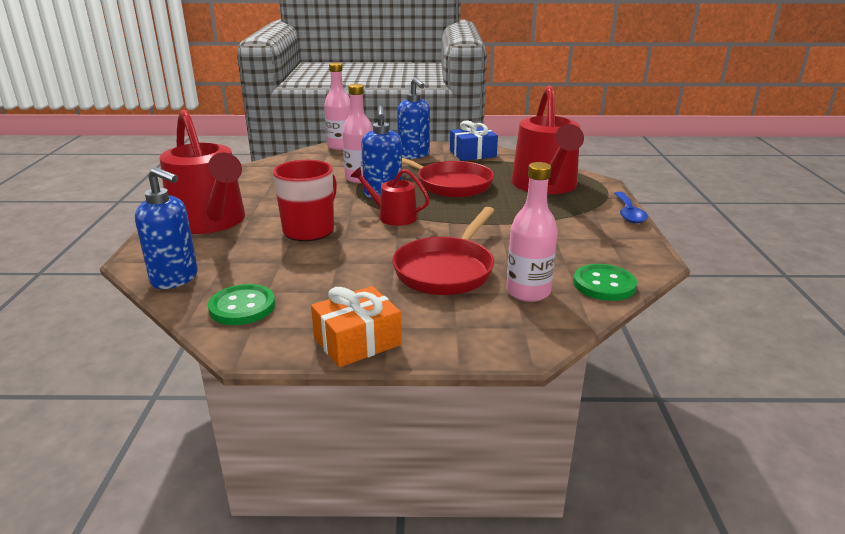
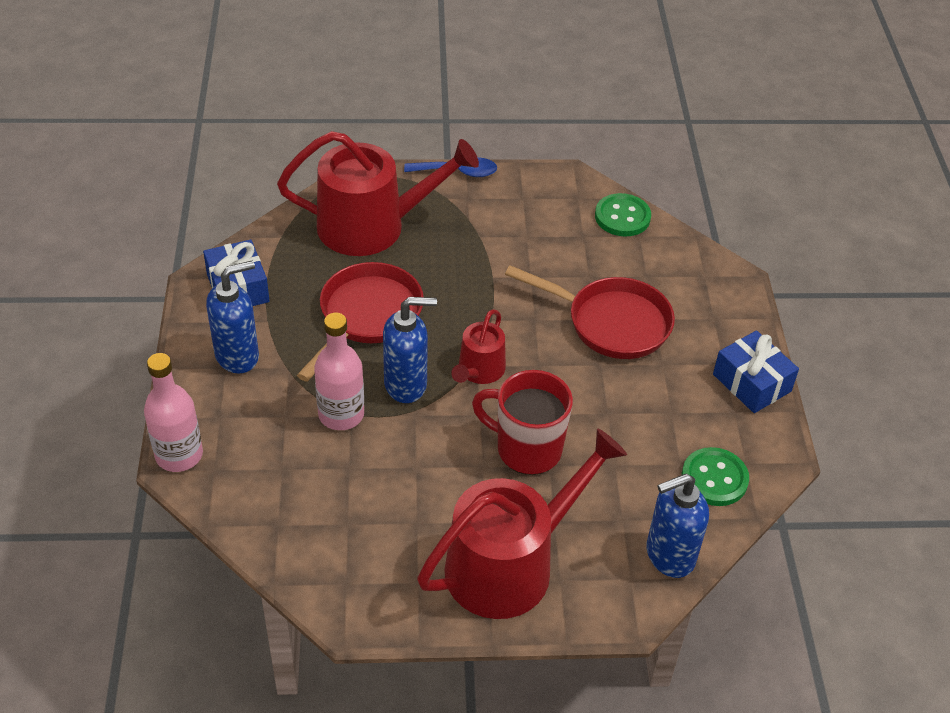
camera: 95 degrees left, 20 degrees up
blue soap dispenser [135,167,198,289] -> blue soap dispenser turned 135 degrees counterclockwise [646,474,709,578]
orange gift [311,286,401,367] -> blue gift [713,331,799,413]
pink bottle [506,162,558,302] -> none

